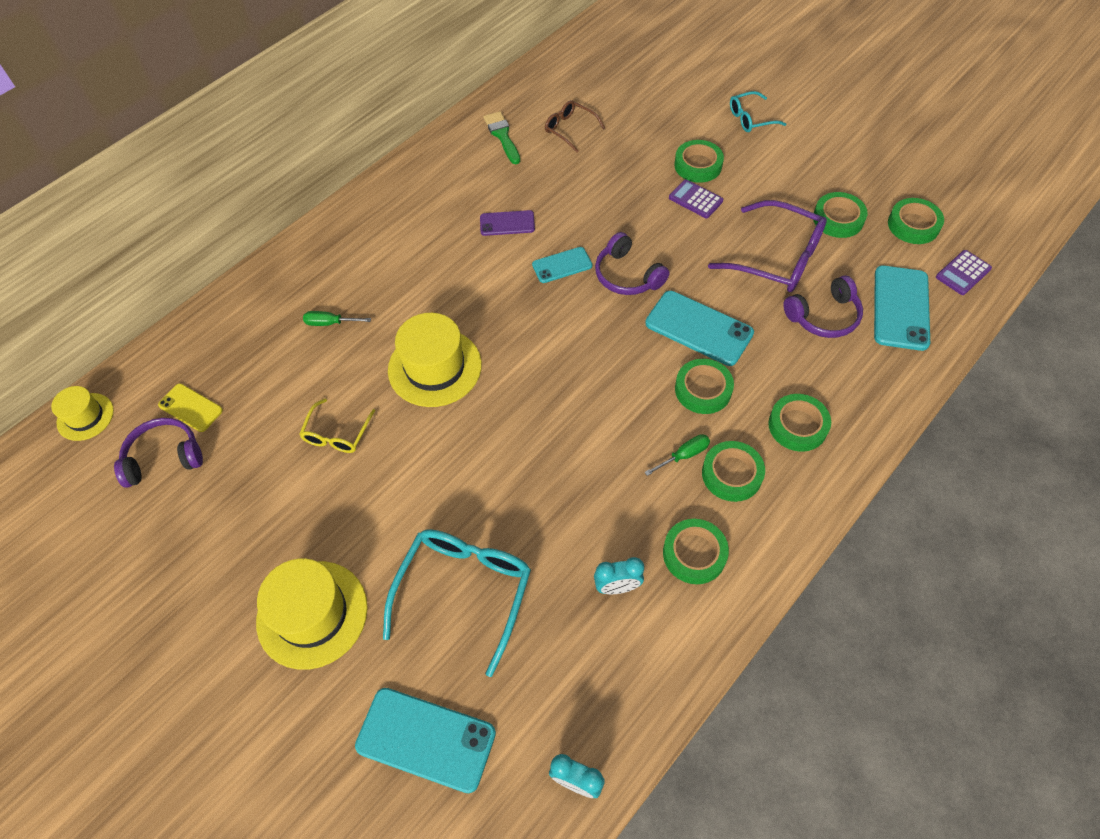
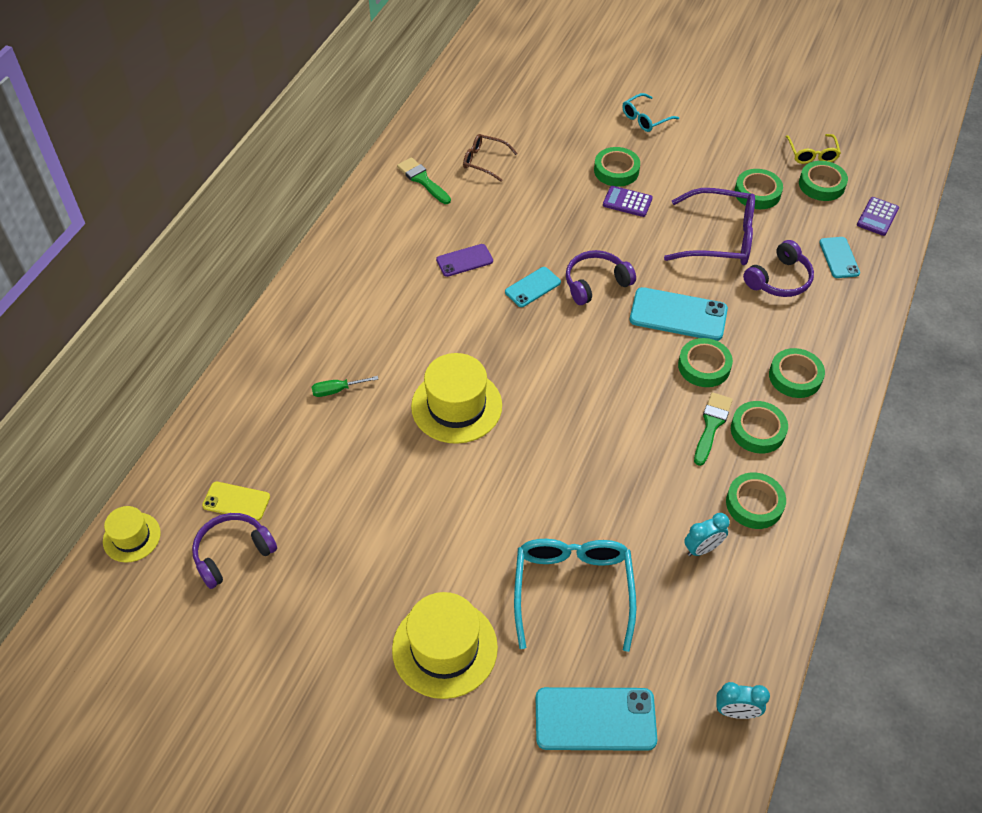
camera: 20 degrees left, 5 degrees down
yellow glasses [299,399,375,453] -> yellow glasses moved to [785,134,841,164]
purple headphones [595,232,669,295] -> purple headphones turned 120 degrees clockwise [566,250,636,305]
green screwdriver [644,434,710,476] -> green brush [694,392,733,466]
turquoise phone [874,266,930,351] -> turquoise phone [819,237,860,278], size x0.59

